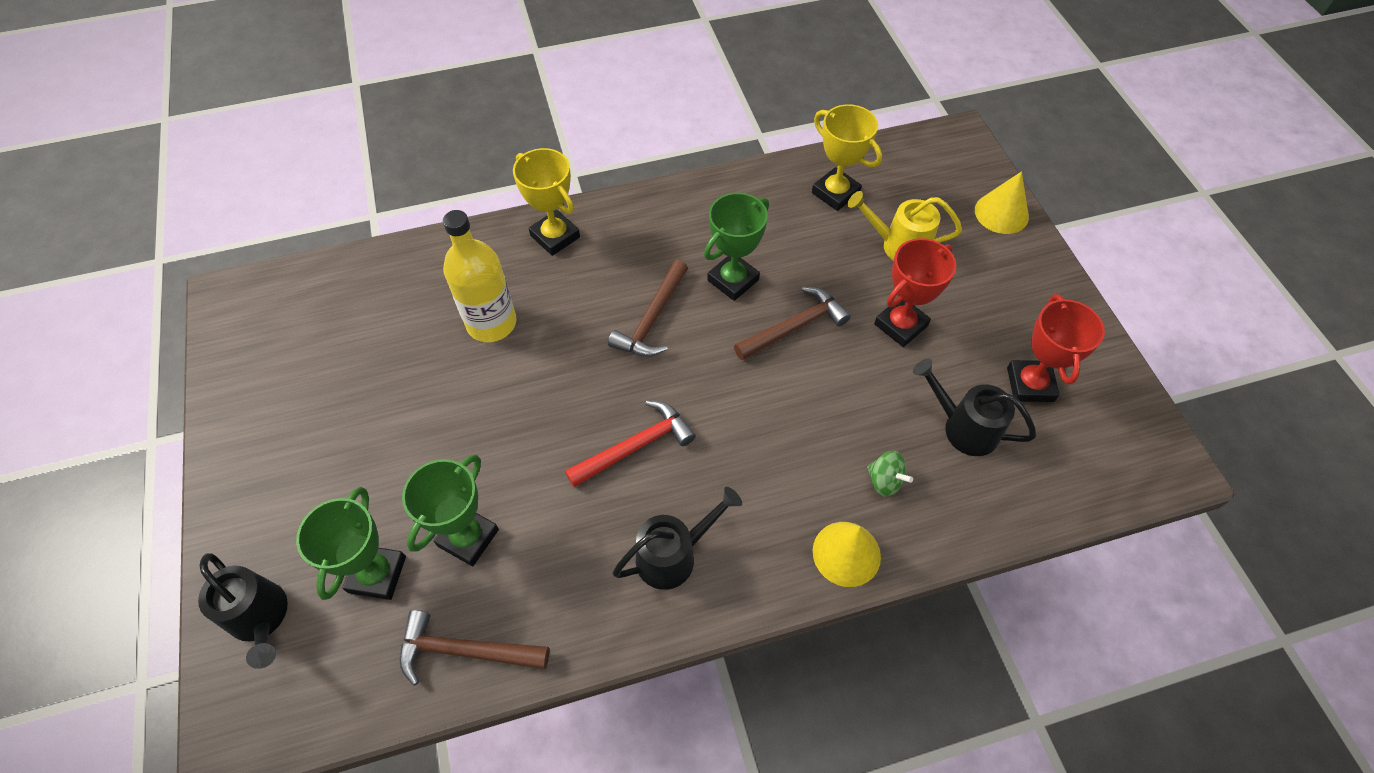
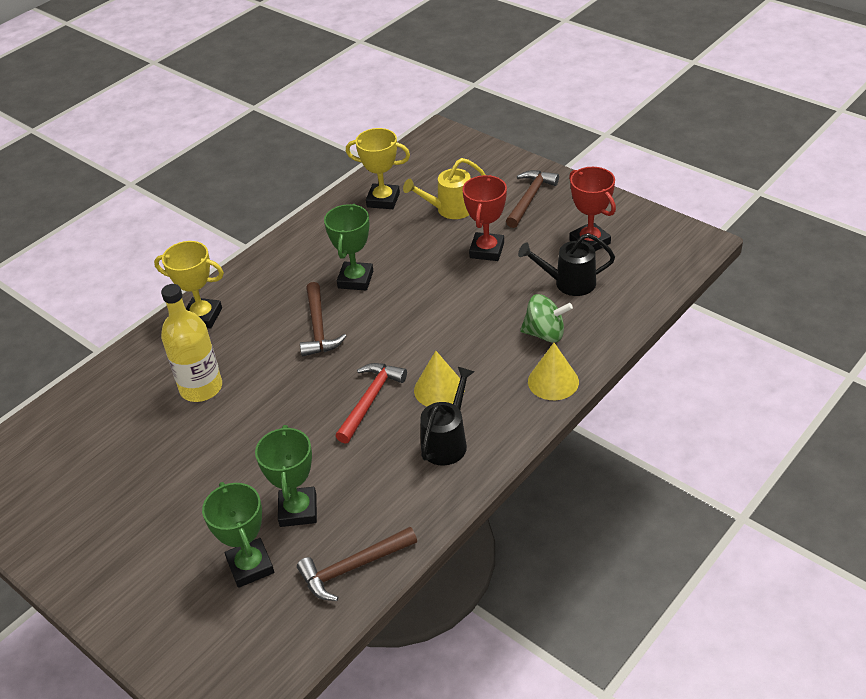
camera: 30 degrees left, 15 degrees down
black watering can [198,553,288,669] -> none
brown hammer [734,286,851,360] -> brown hammer moved to [506,170,559,228]
green spinning top [867,451,913,496] -> green spinning top [520,294,573,343], size x1.51
yellow cone [975,171,1029,234] -> yellow cone moved to [414,351,465,406]

